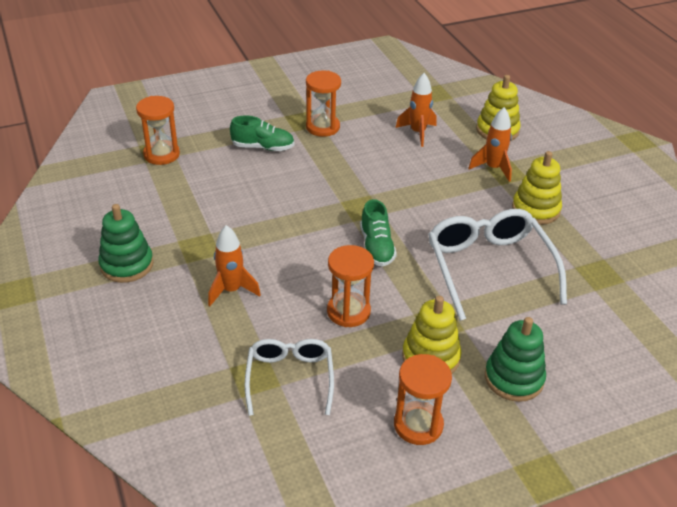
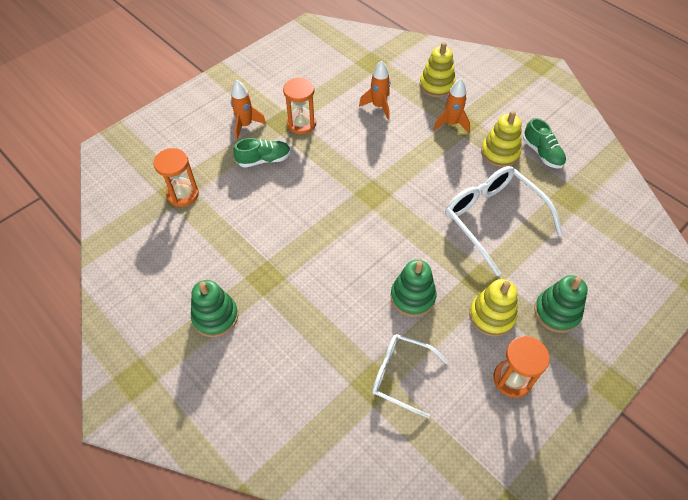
camera: 20 degrees left, 15 degrees up
orange rocket [208,225,261,306] -> orange rocket moved to [231,80,266,140]
white glasses [245,339,334,416] -> white glasses turned 45 degrees counterclockwise [372,334,448,418]
orange hourglass [327,245,374,327] -> green stacking toy [390,260,436,317]
green shoe [360,199,397,267] -> green shoe moved to [523,118,566,169]

